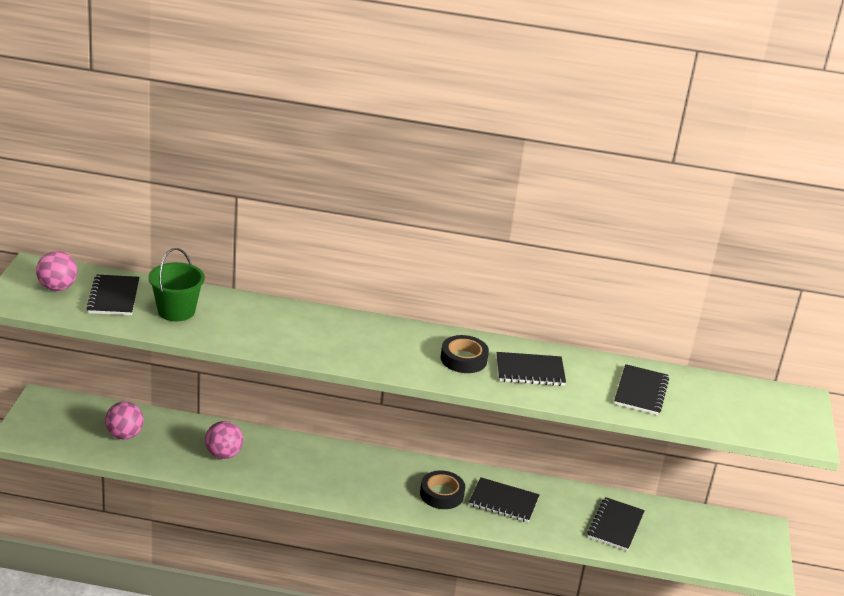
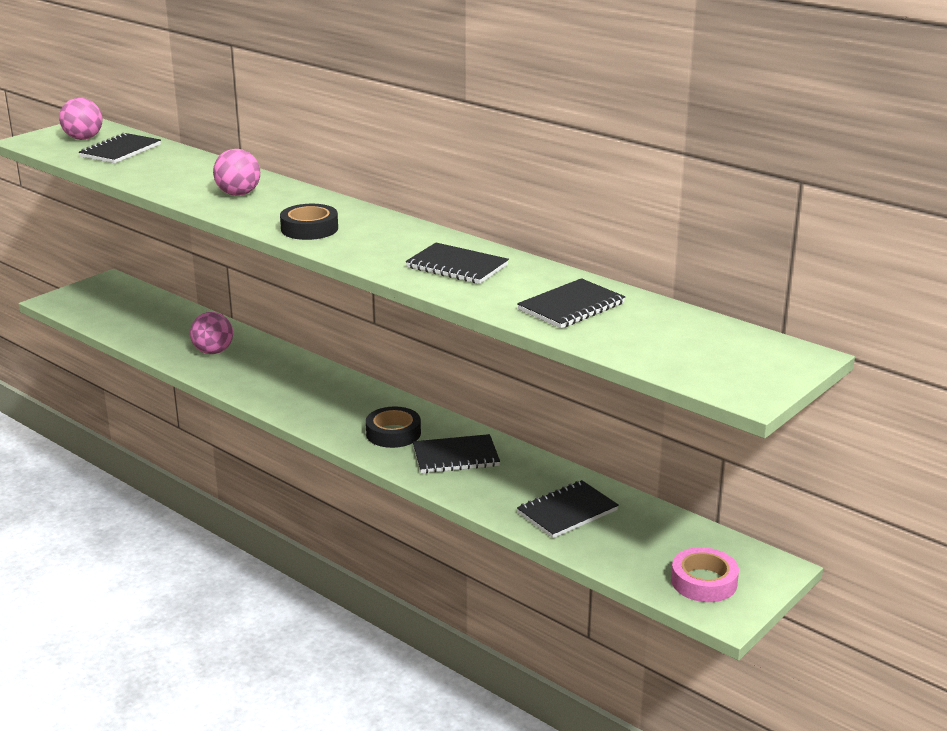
camera: 35 degrees right, 5 degrees down
pink ball [105,402,144,439] -> pink ball moved to [213,149,260,196]
green bucket [148,248,205,321] -> none
black tape [441,335,489,373] -> black tape moved to [280,204,338,240]
black notebook [469,477,540,522] -> black notebook turned 60 degrees counterclockwise [413,434,500,473]
none -> pink tape [671,547,739,602]

